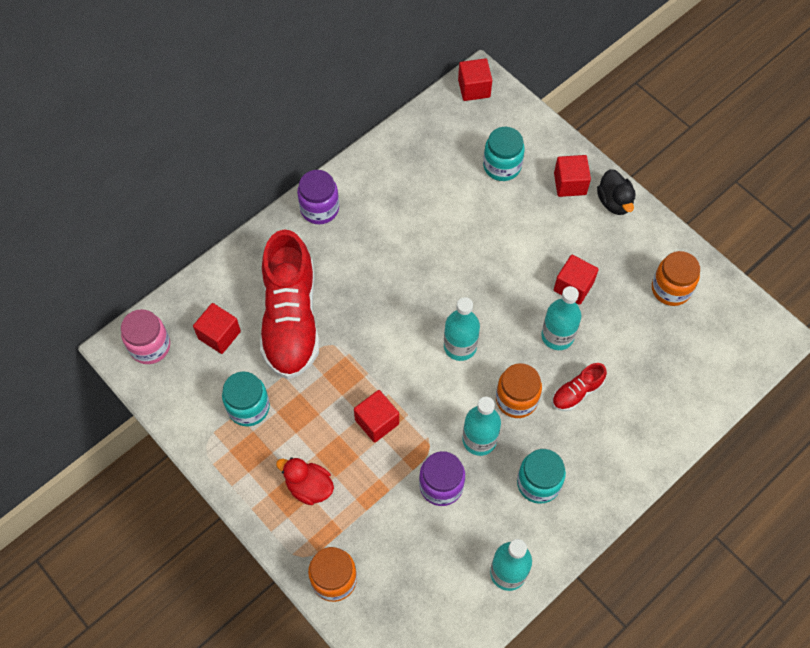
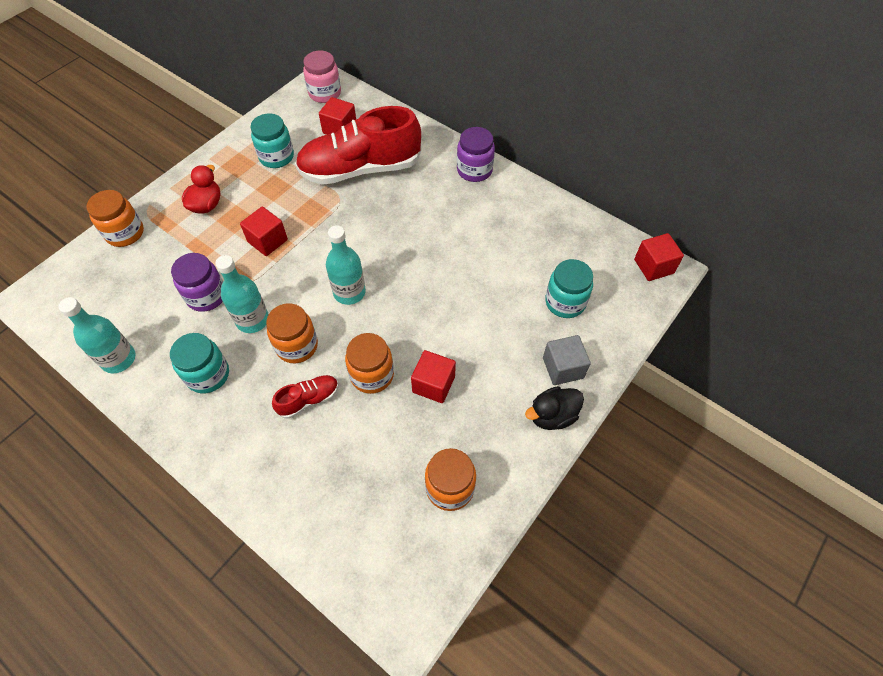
camera: 80 degrees right, 5 degrees down
turquoise bottle [541,286,581,350] -> orange jar [345,333,394,394]
red shoe [552,363,607,411] -> red shoe turned 105 degrees clockwise [272,375,338,419]
red cube [554,155,591,197] -> grey cube [543,335,591,385]

